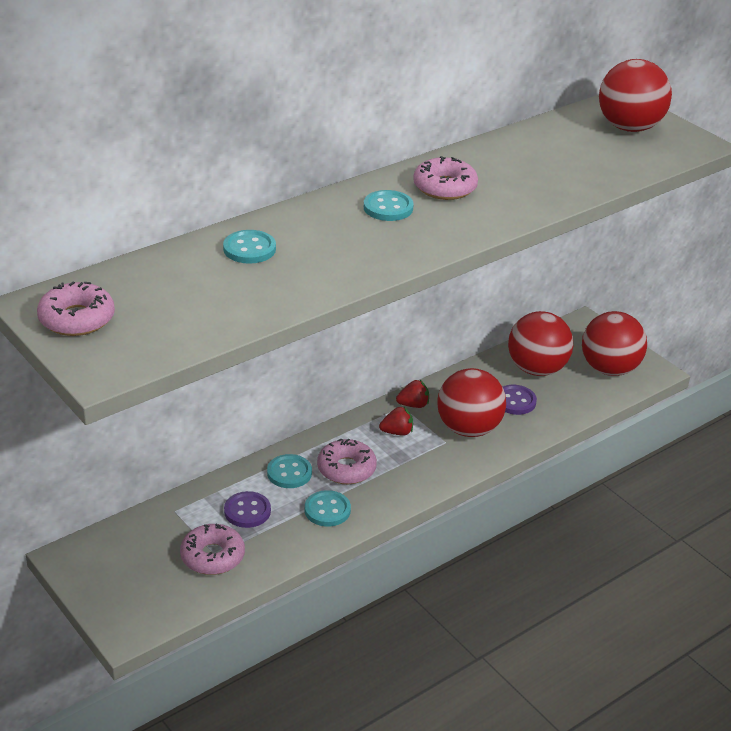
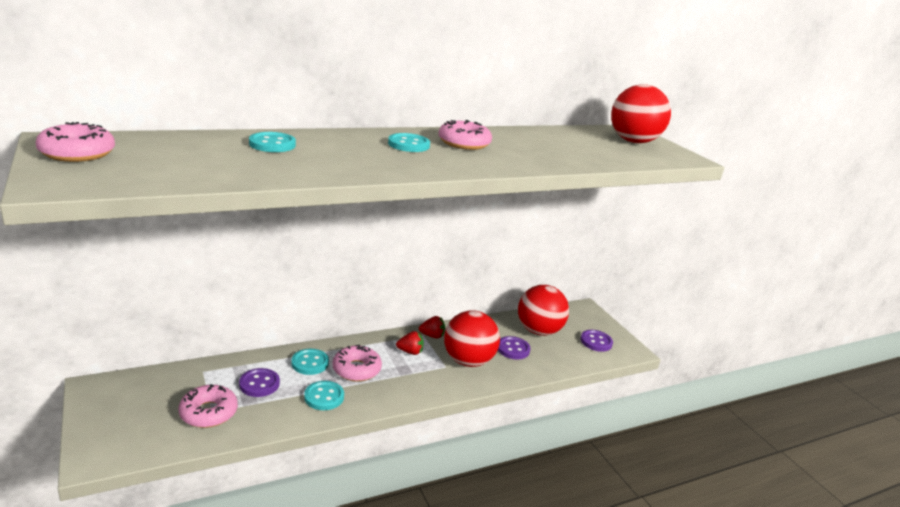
camera: 10 degrees right, 10 degrees down
red ball [582,311,647,376] -> purple button [581,330,613,352]

